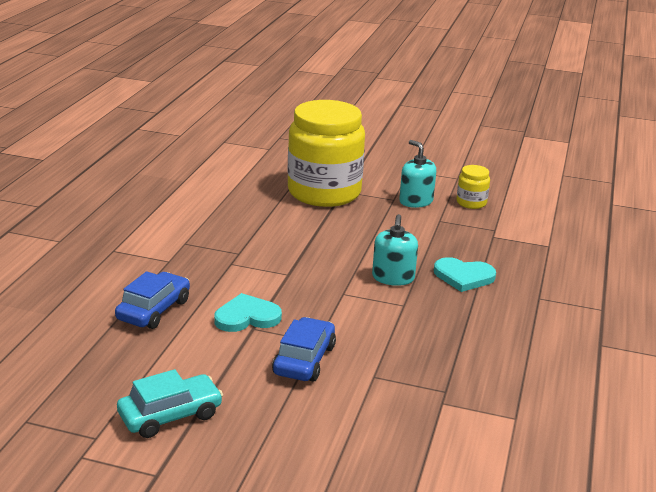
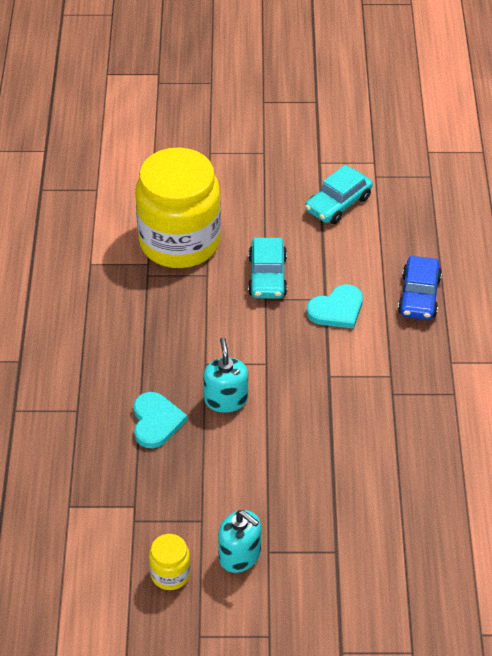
camera: 165 degrees right, 20 degrees up
blue car [272,317,336,381] -> turquoise car [248,238,287,298]
yellow jar [287,100,365,207] -> yellow jar moved to [135,147,221,268]
turquoise heart [434,257,496,292] -> turquoise heart turned 90 degrees clockwise [133,392,187,448]

